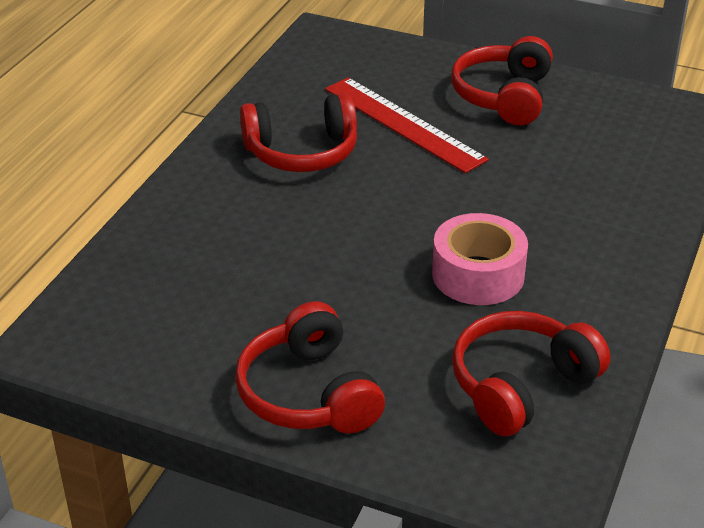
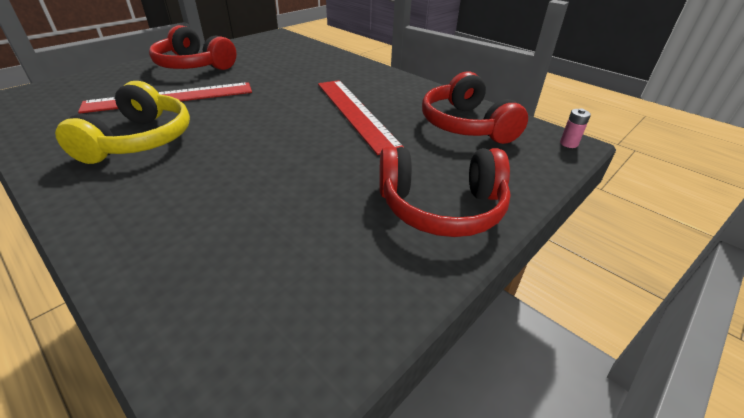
camera: 70 degrees left, 0 degrees up
red headphones [240,93,357,172] -> yellow headphones [55,81,190,164]
pink tape [432,213,528,305] -> red ruler [318,80,405,155]
none -> pink battery [560,108,591,148]

